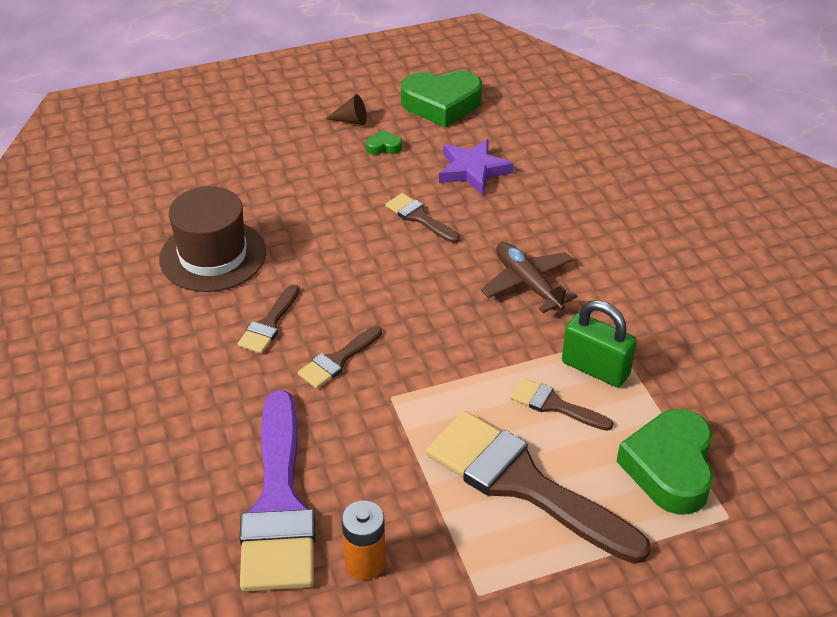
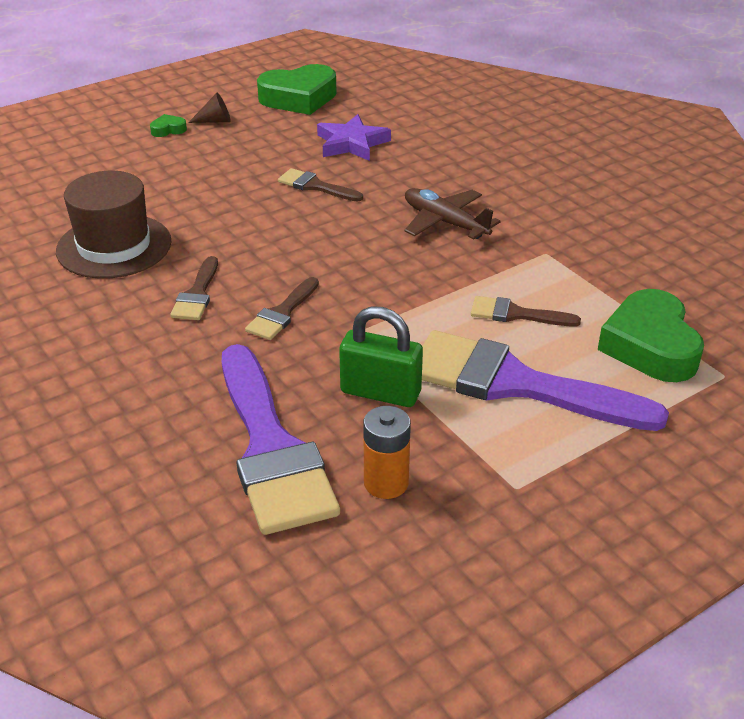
camera: 15 degrees left, 5 degrees down
green heart [366,130,402,155] -> green heart moved to [150,114,187,137]
brown brush [426,411,651,564] -> purple brush [422,330,669,431]
green padlock [562,300,637,387] -> green padlock moved to [339,306,423,407]

